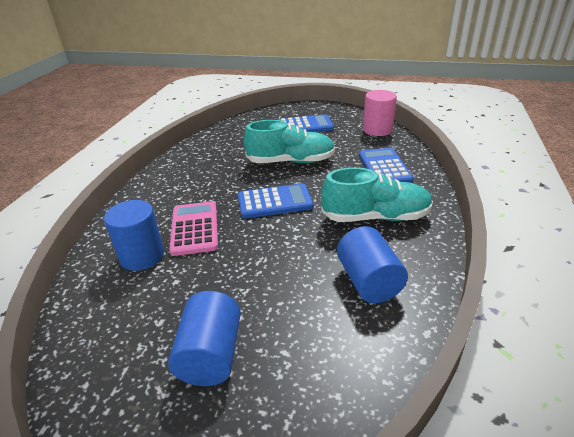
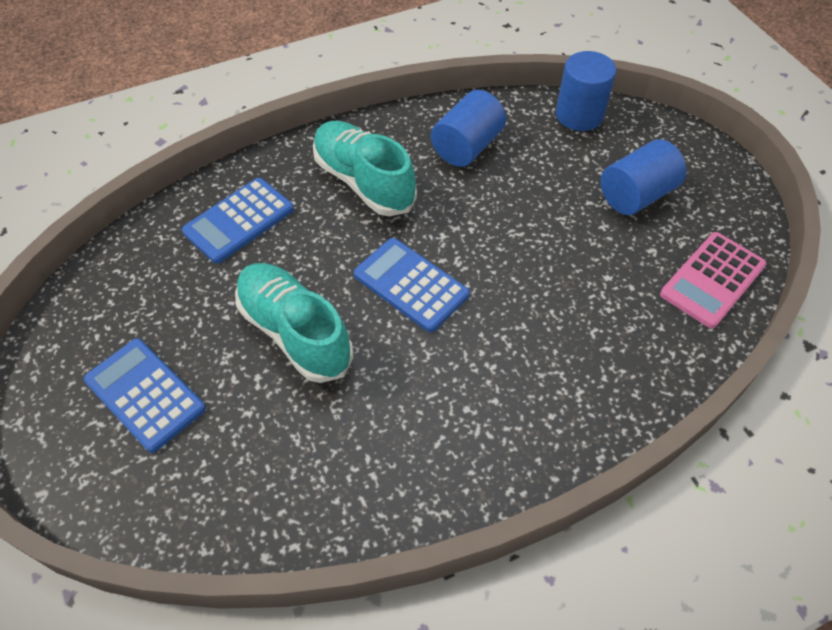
camera: 130 degrees left, 20 degrees up
blue cylinder [104,200,164,271] -> blue cylinder moved to [556,51,616,131]
pink calculator [169,201,218,256] -> pink calculator moved to [660,232,767,328]
pink cylinder [363,90,397,136] -> none

